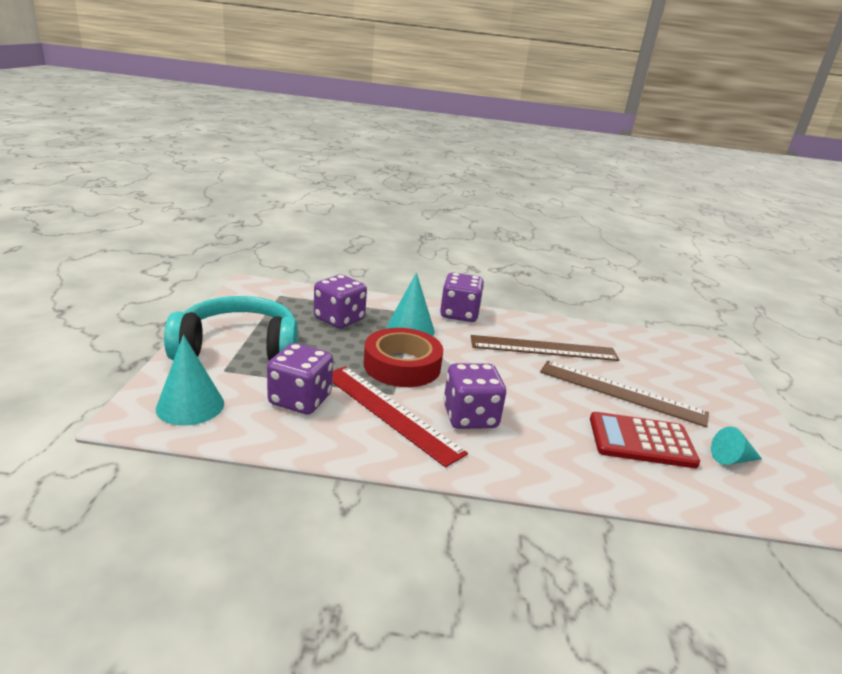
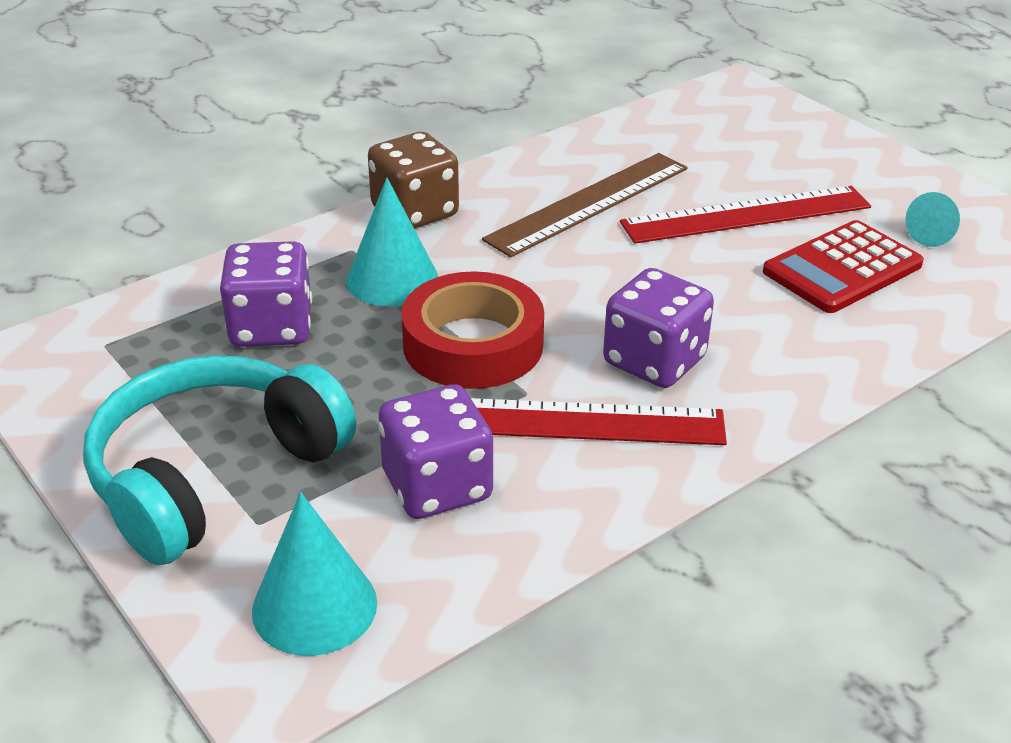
camera: 40 degrees left, 10 degrees up
purple dice [440,272,484,322] -> brown dice [368,132,459,229]
brown ruler [540,361,709,427] -> red ruler [620,186,871,244]

